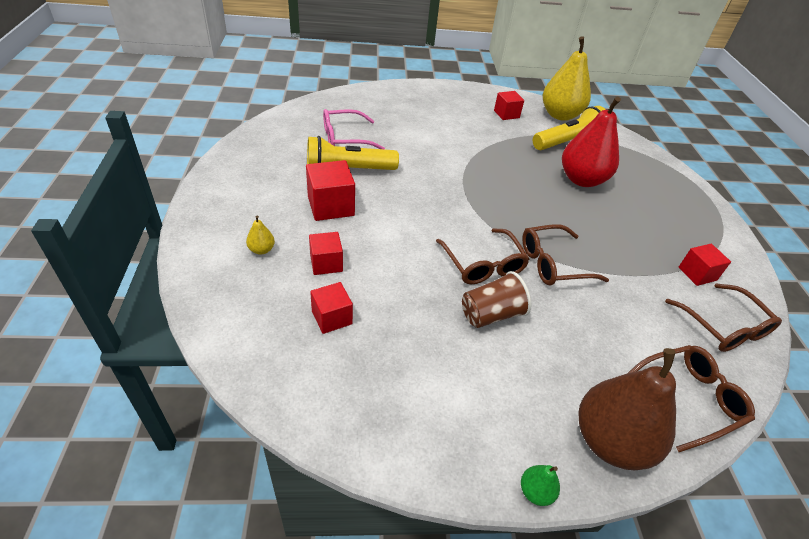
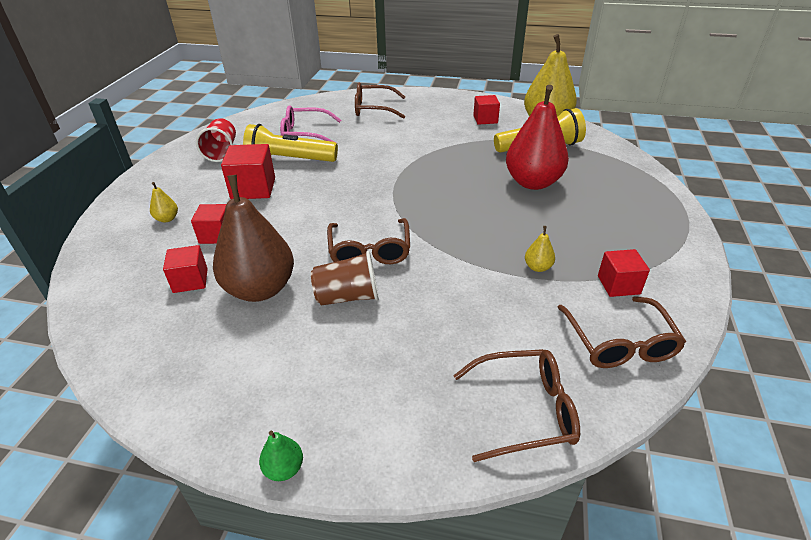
camera: 20 degrees right, 5 degrees down
brown glasses [522,224,609,286] -> brown glasses moved to [355,83,405,119]
brown pear [579,348,676,470] -> brown pear moved to [213,175,294,302]
none -> red cup [196,118,236,162]
none -> yellow pear [525,226,555,272]

